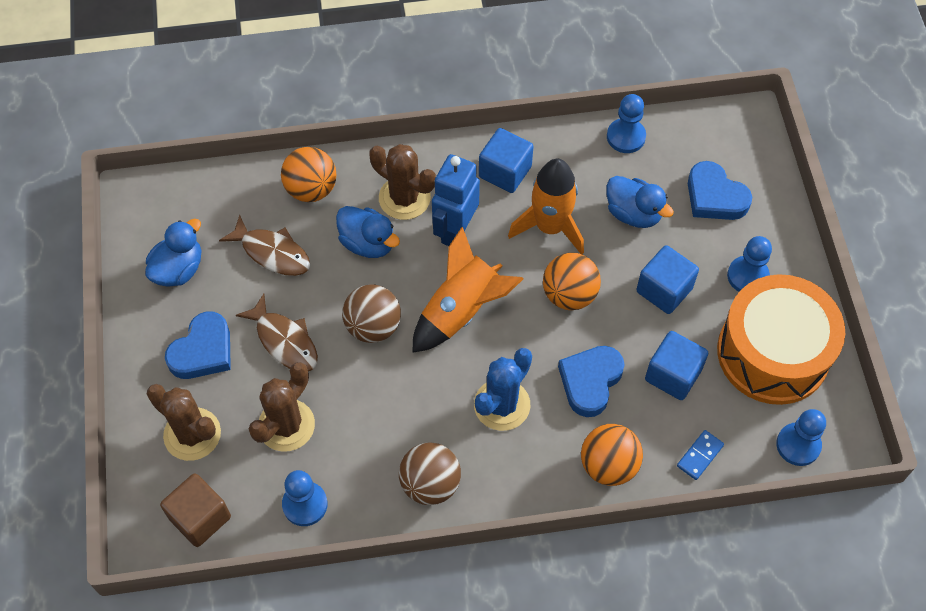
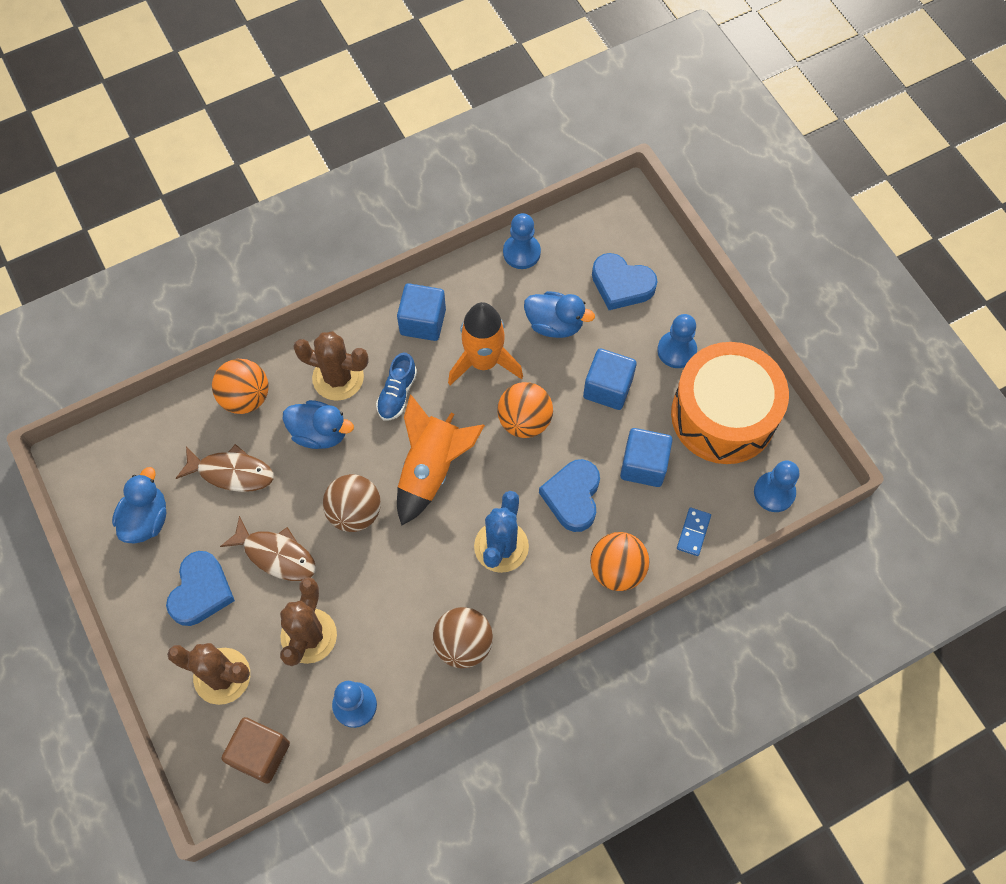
camera: 20 degrees left, 5 degrees up
blue robot [432,154,480,246] -> blue shoe [376,353,417,420]

